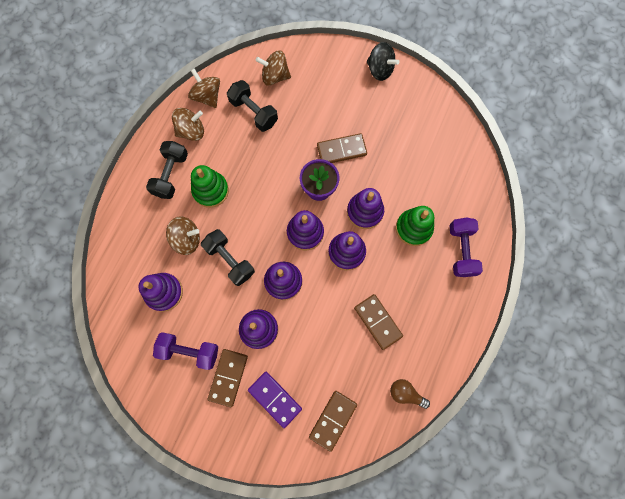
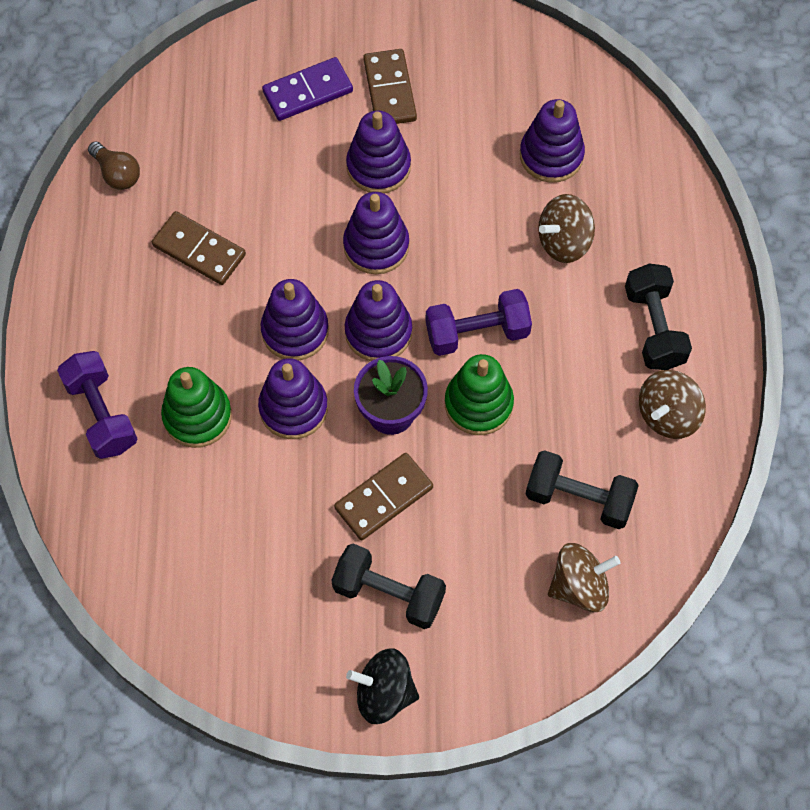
camera: 155 degrees right, 10 degrees down
purple dumbbell [153,332,218,370] -> purple dumbbell moved to [425,289,532,356]
brown spinning top [188,69,220,108] -> none
green stacking toy [191,165,229,208] -> green stacking toy moved to [445,354,514,435]
black dumbbell [201,229,255,286] -> black dumbbell moved to [331,544,446,629]
purple domino [248,372,302,428] -> purple domino turned 45 degrees counterclockwise [262,57,353,121]
brown domino [309,391,357,452] -> none
brown light bulb [390,379,430,409] -> brown light bulb turned 45 degrees clockwise [88,142,140,190]

